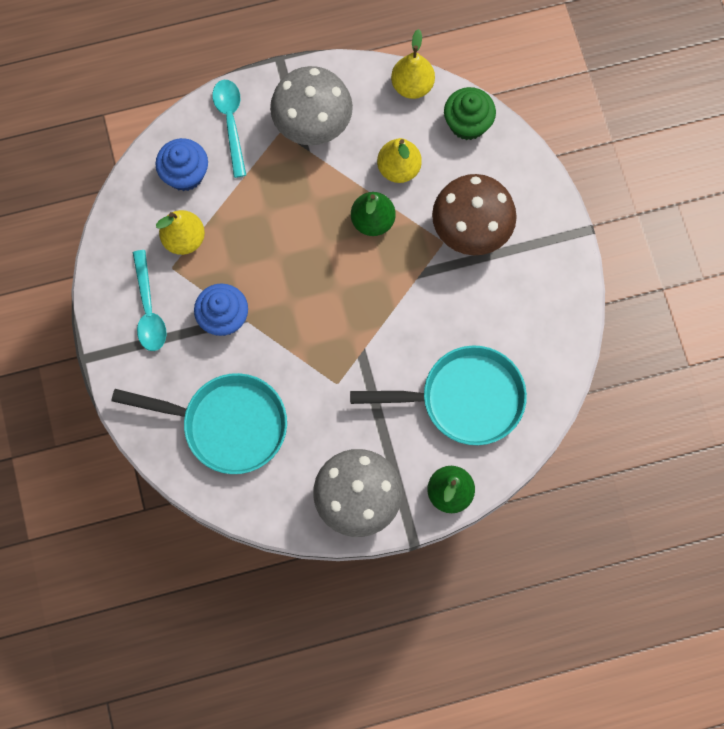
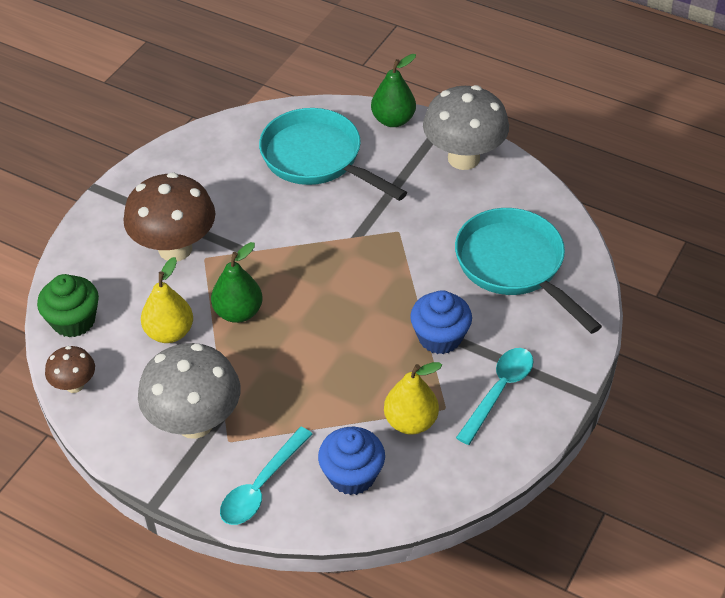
camera: 135 degrees left, 25 degrees down
yellow pear [391,29,435,99] -> brown mushroom [45,346,95,393]

